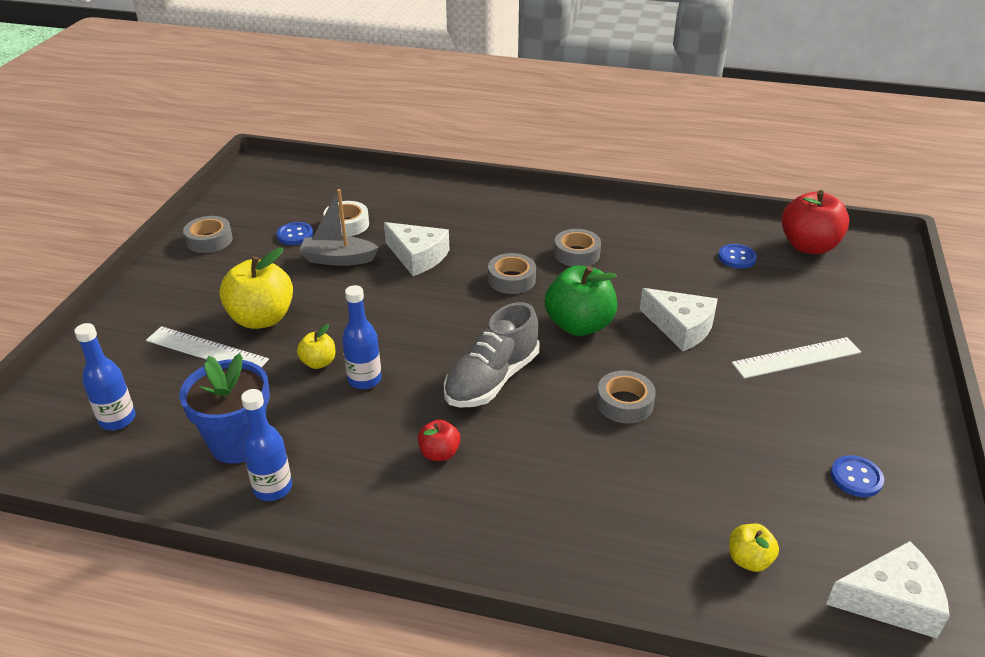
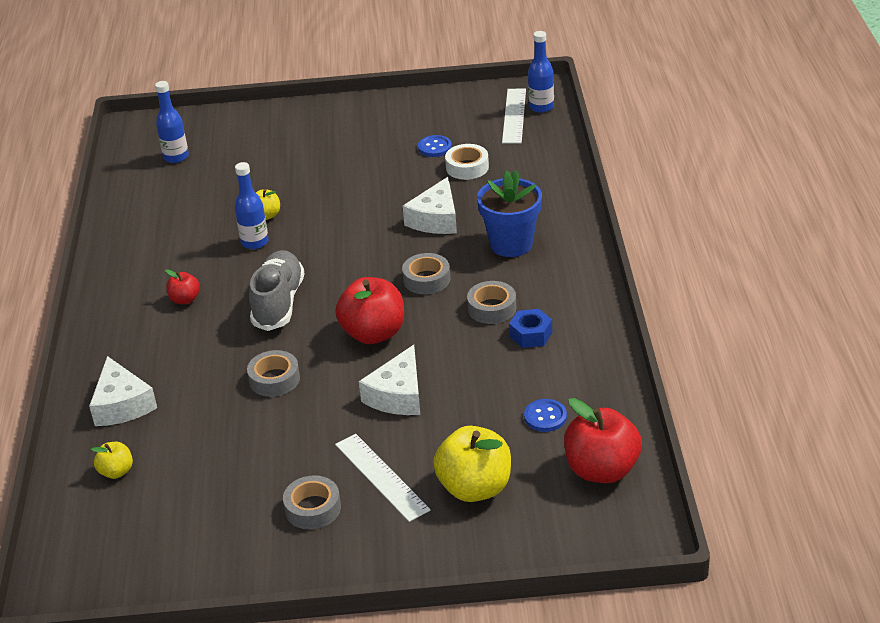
camera: 75 degrees right, 0 degrees up
white ruler [146,326,269,367] -> white ruler moved to [502,89,526,144]
blue flower pot [180,353,270,464] -> blue flower pot moved to [477,170,542,257]
grey tape [183,216,233,253] -> grey tape moved to [283,475,341,530]
yellow apple [219,248,293,329] -> yellow apple moved to [433,426,511,502]
blue bottle [241,389,292,501] -> blue bottle moved to [528,31,554,113]
grey boat [299,189,379,266] -> none
grey shoe [444,302,539,407] -> grey shoe turned 75 degrees clockwise [249,250,305,331]
green apple [545,266,617,336] -> red apple [335,277,404,344]
white cheese [826,541,950,638] -> white cheese moved to [89,356,157,426]
blue button [831,455,884,497] -> none
none -> blue nut [509,309,552,348]

